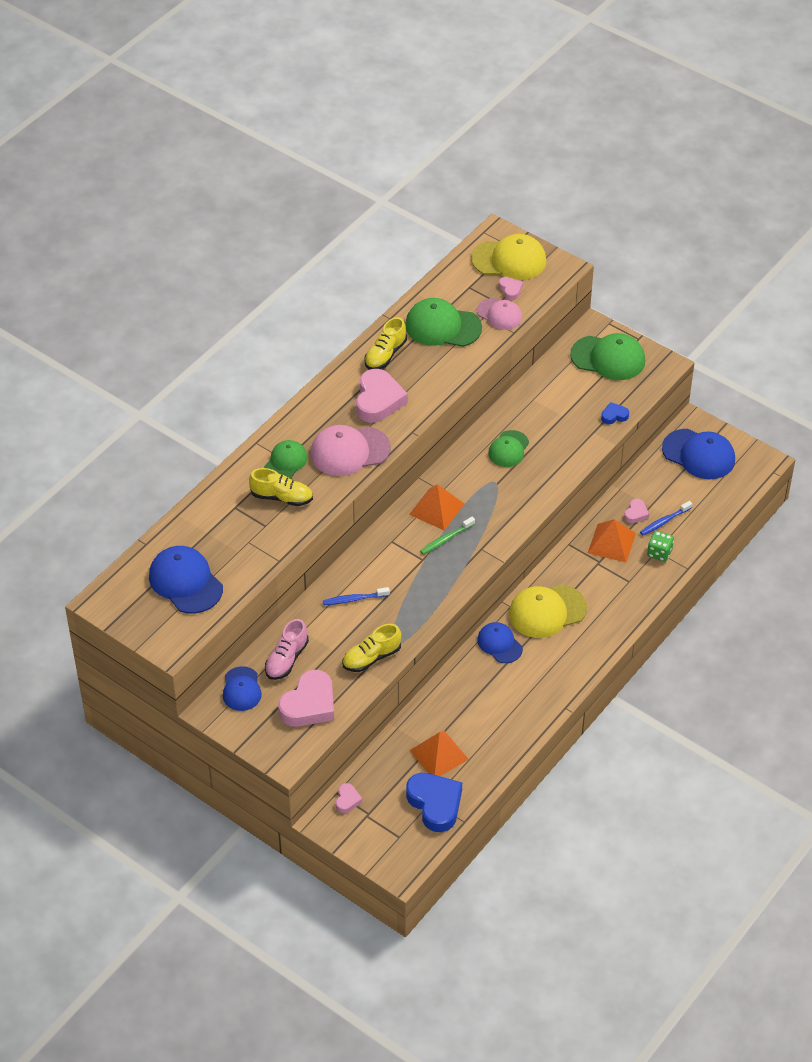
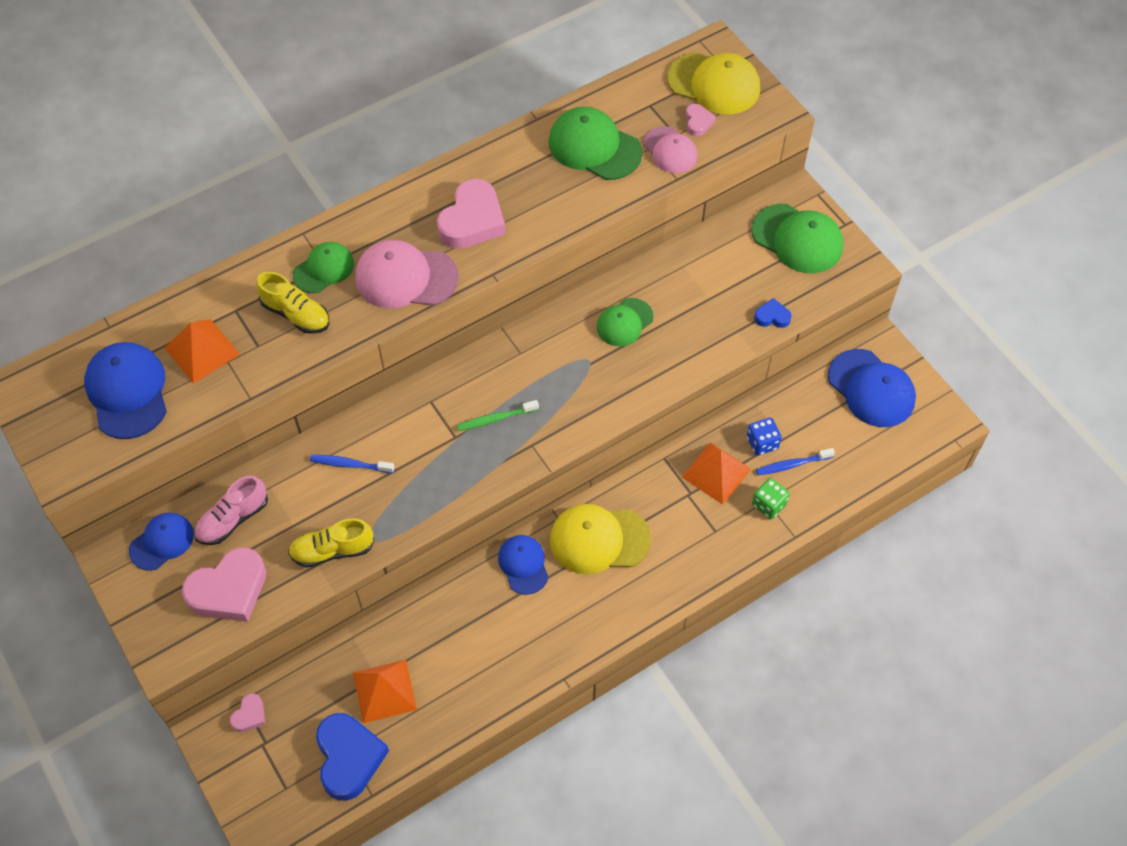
camera: 20 degrees right, 10 degrees up
blue cap [223,666,262,711] -> blue cap turned 150 degrees counterclockwise [129,513,194,571]
yellow shoe [364,317,407,370] -> none
orange pyramid [409,484,464,530] -> orange pyramid moved to [165,319,240,384]
pink heart [624,499,649,523] -> blue dice [747,418,782,456]

